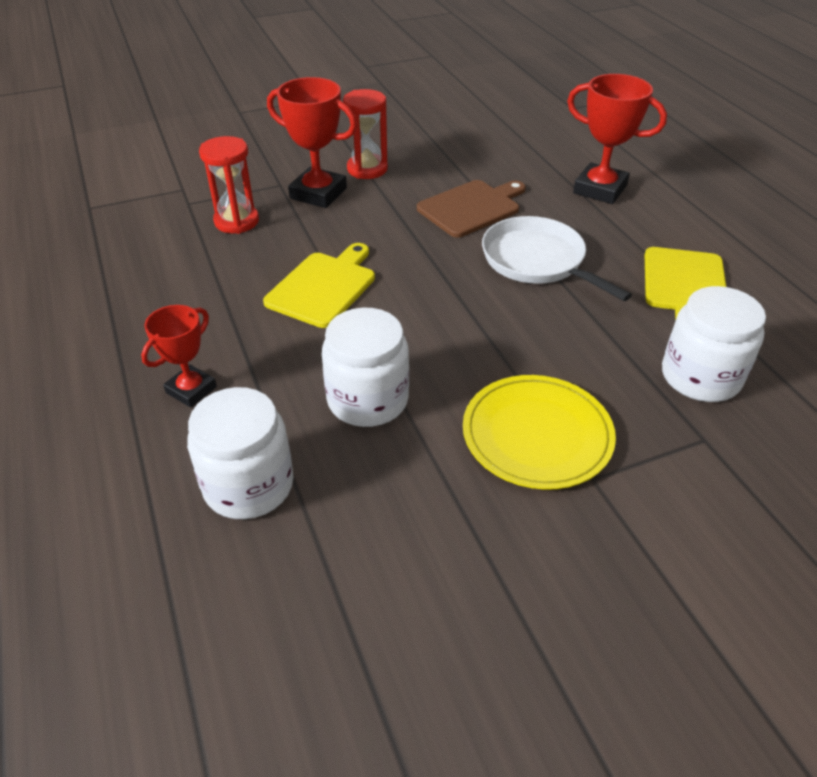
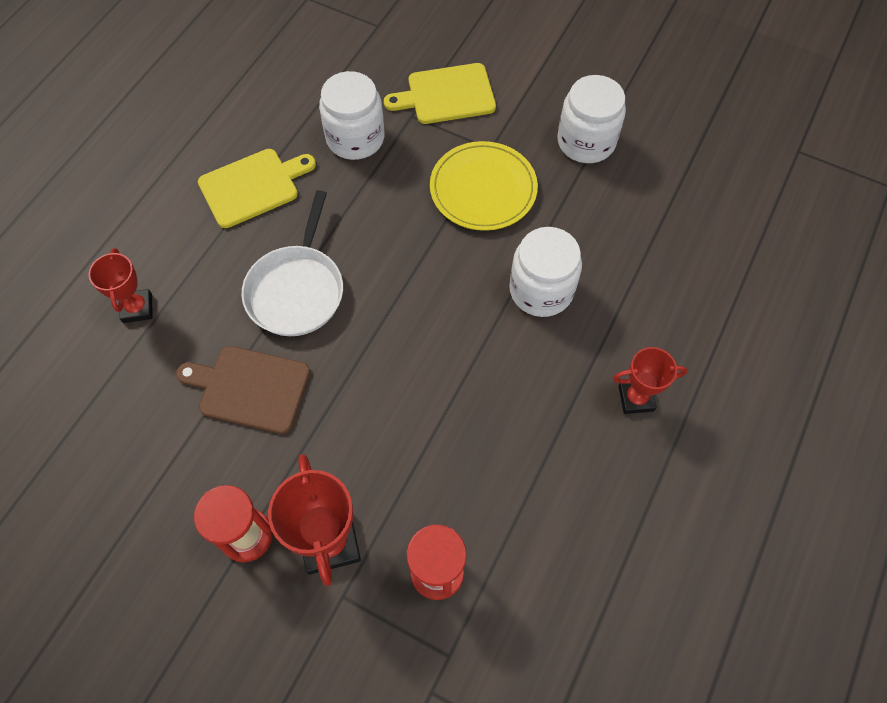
camera: 130 degrees left, 20 degrees up
white jar [187,387,293,519] -> white jar moved to [557,75,626,163]
yellow cutting board [263,243,375,328] -> yellow cutting board moved to [384,63,496,124]
red trophy [567,74,667,204] -> red trophy [88,248,153,323], size x0.63

